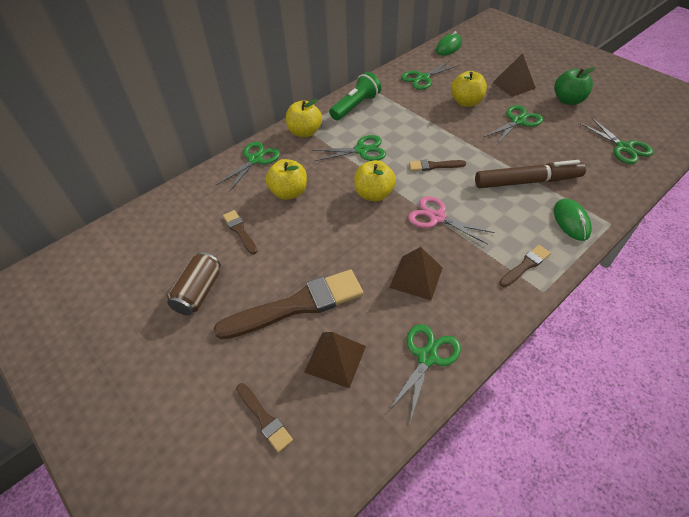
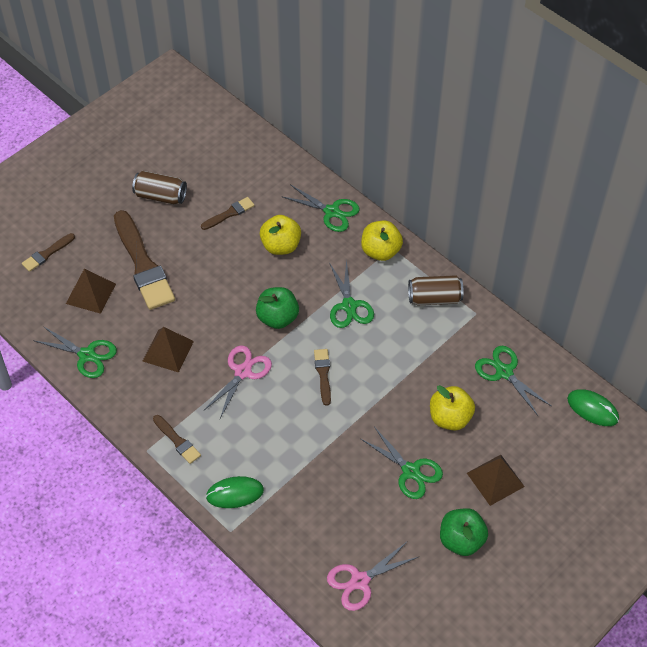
camera: 85 degrees right, 5 degrees up
green flashlight [329,72,381,120] -> brown can [408,275,464,305]
yellow apple [354,160,396,201] -> green apple [256,287,299,329]
brown marker [475,160,586,188] -> none
green scissors [580,118,653,164] -> pink scissors [327,541,418,611]

